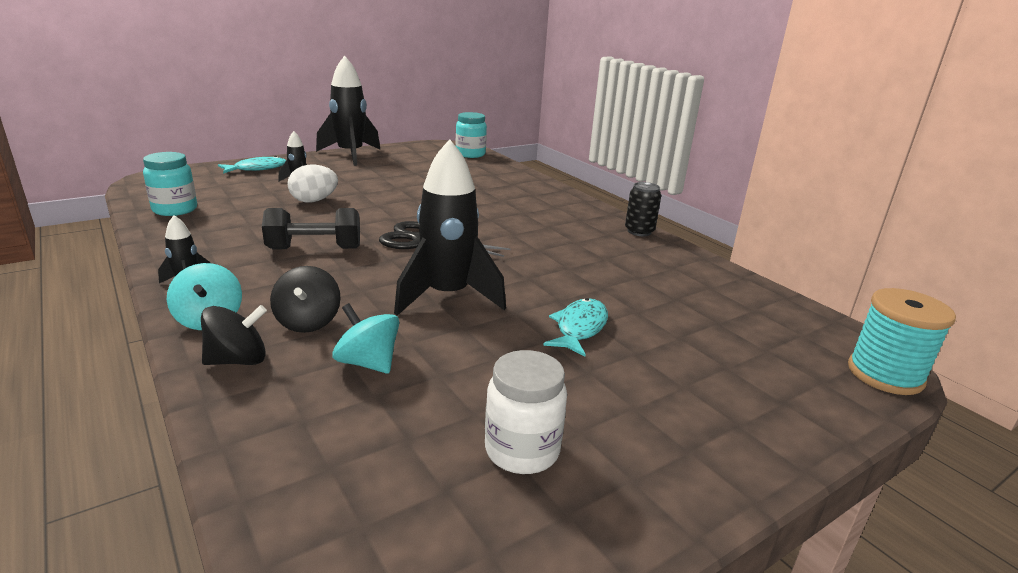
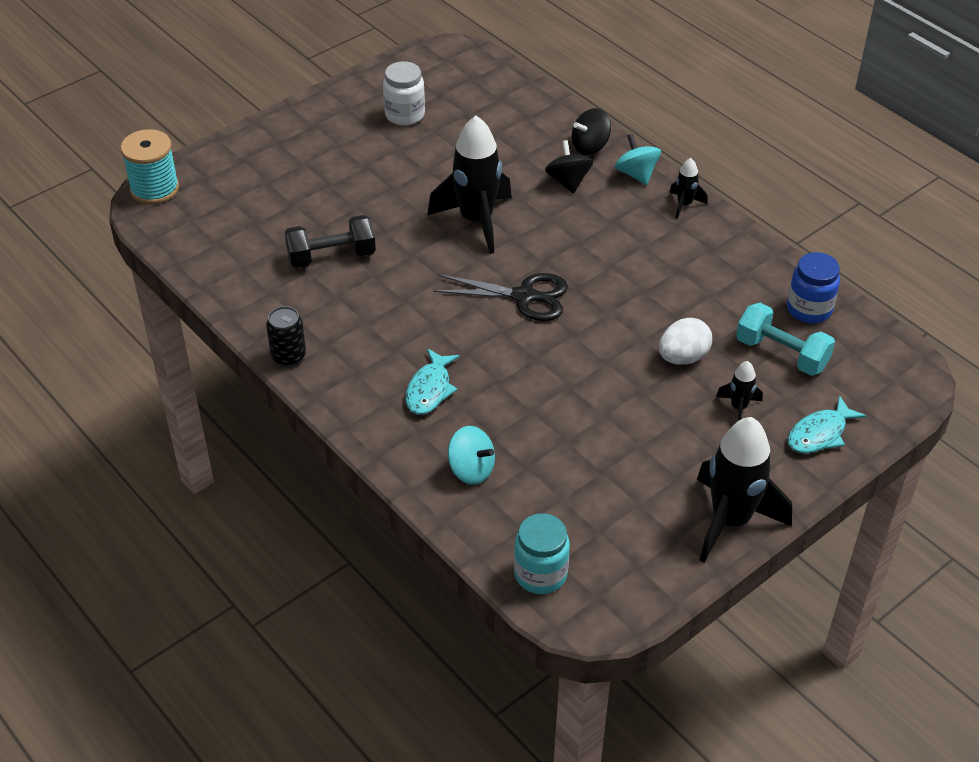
camera: 175 degrees right, 20 degrees up
turquoise jar [143,152,197,216] -> blue jar [787,252,840,324]
black dumbbell [262,208,360,249] -> black dumbbell moved to [285,215,376,268]
turquoise spinning top [332,303,399,374] -> turquoise spinning top moved to [448,426,495,485]
turquoise fish [543,298,608,357] -> turquoise fish moved to [405,348,460,415]
none -> turquoise dumbbell [736,303,835,376]

